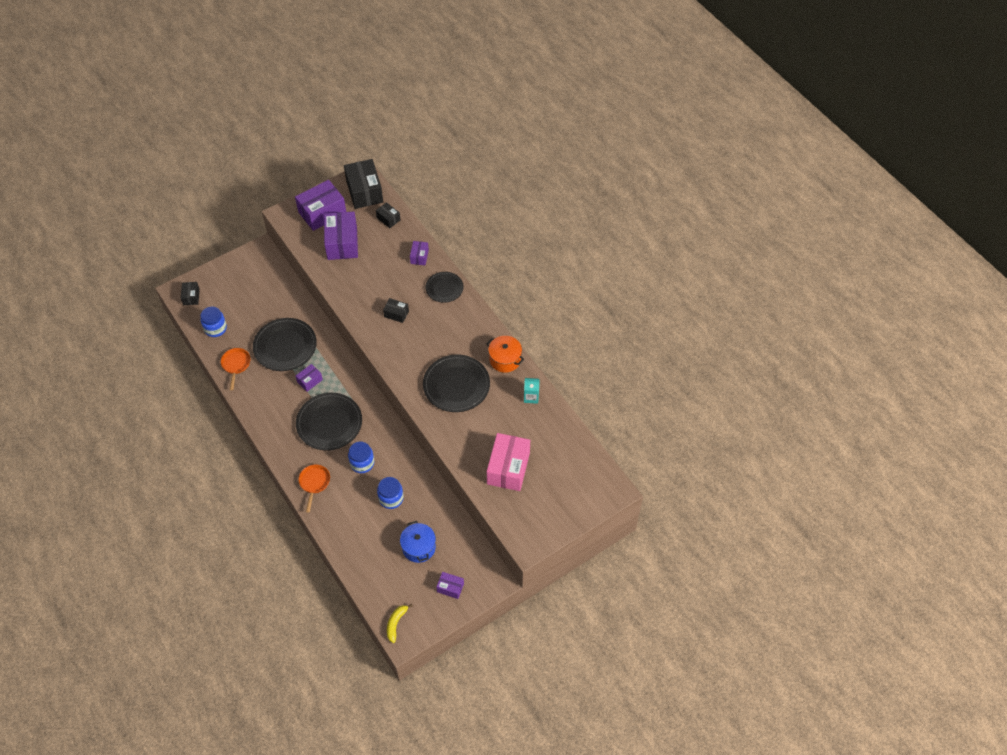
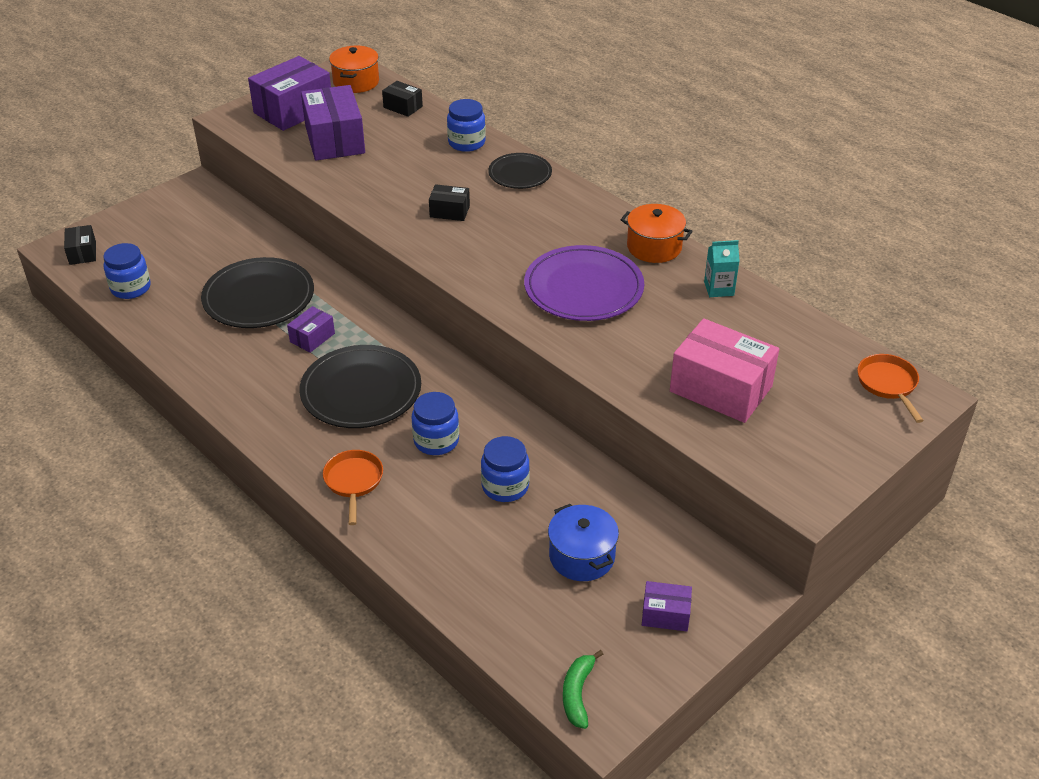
camera: 10 degrees left, 15 degrees down
orange pan [221,348,250,390] -> orange pan moved to [857,354,924,423]
black box [344,159,383,209] -> orange pot [329,46,379,93]
yellow banana [387,604,413,643] -> green banana [563,650,603,729]
purple box [410,241,429,265] -> blue jar [447,99,486,152]
black plate [423,355,490,412] -> purple plate [524,245,644,321]
pink box [487,433,530,491] -> pink box turned 60 degrees counterclockwise [670,318,779,423]

